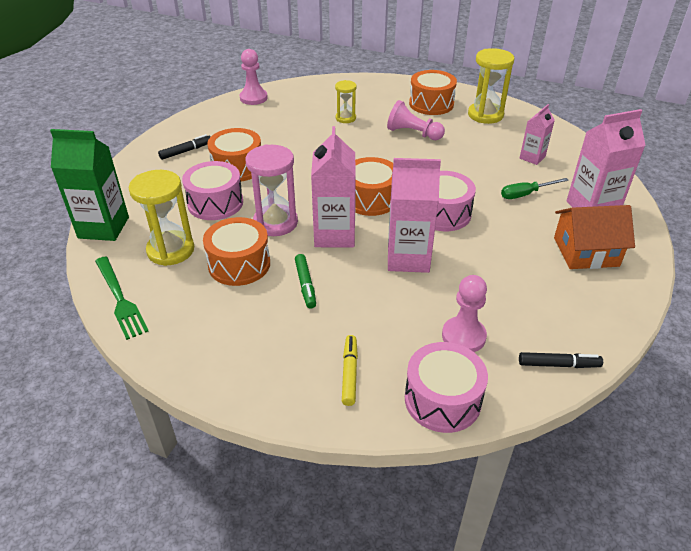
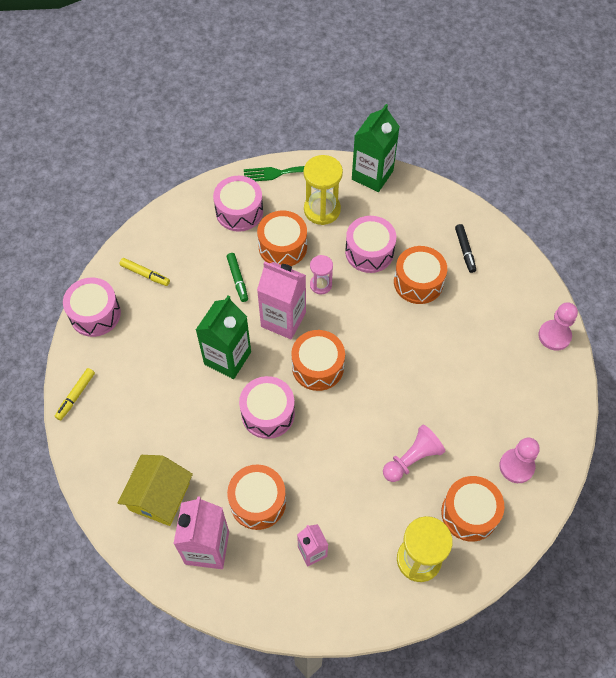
camera: 115 degrees right, 20 degrees up
pink hourglass [245,144,298,236] -> pink hourglass [310,255,333,294], size x0.58
green marker [295,254,316,308] -> green marker turned 120 degrees counterclockwise [227,253,248,302]
yellow hourglass [335,80,357,123] -> none
pink carton [388,158,441,273] -> green carton [196,296,251,379]
pink pawn [442,275,487,352] -> pink pawn moved to [499,437,540,483]
green screwdriver [501,178,569,199] -> orange drum [227,465,286,530]
black marker [519,352,603,368] -> yellow marker [55,368,95,420]
orange house [554,205,635,269] -> yellow house [118,455,193,526]
none -> pink drum [213,176,263,232]

